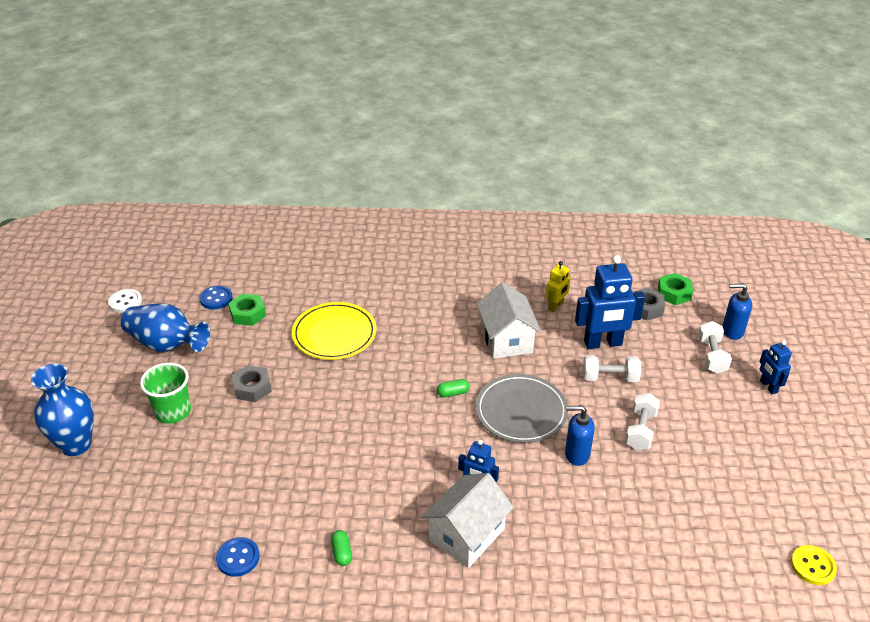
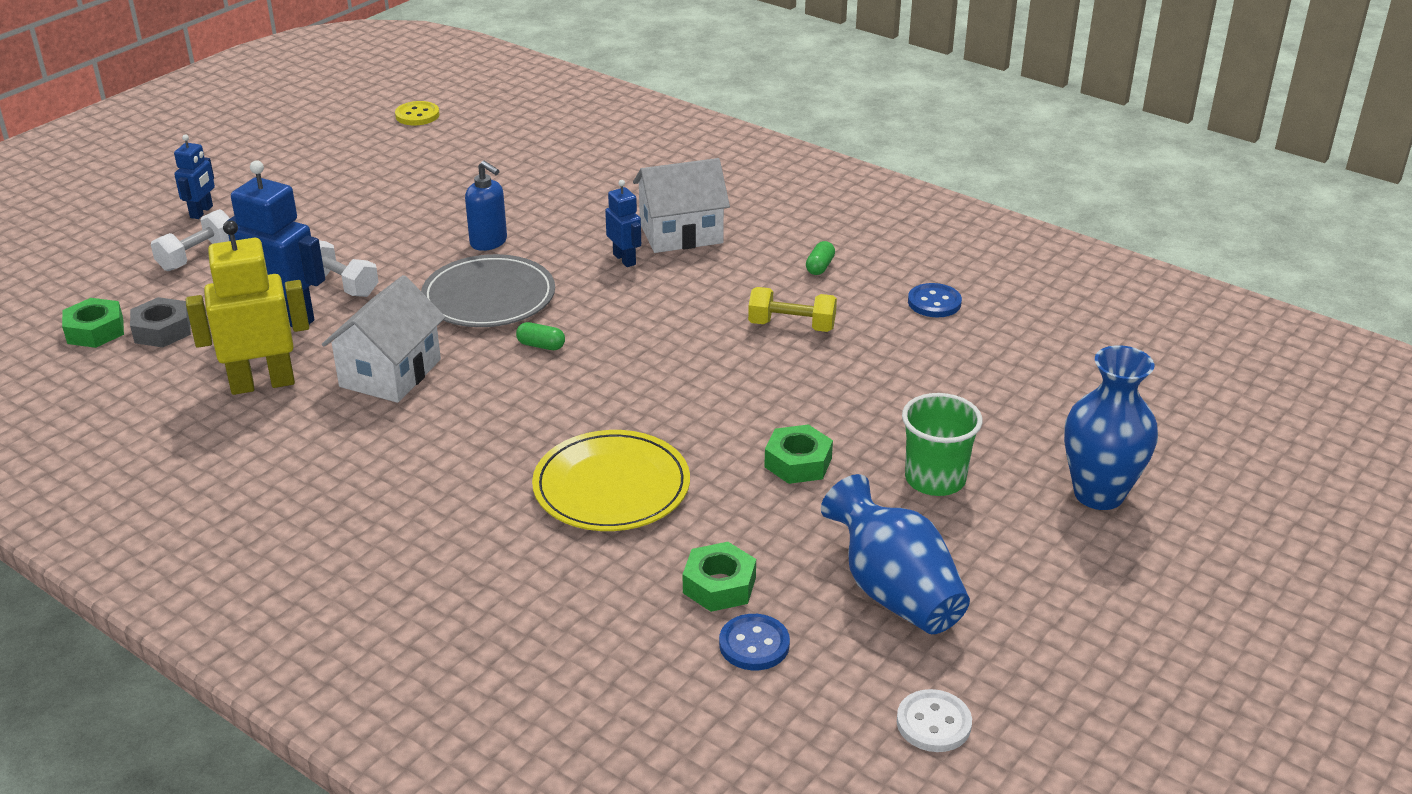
camera: 145 degrees left, 5 degrees down
grey nut [232,365,272,402] -> green nut [764,424,833,484]
yellow robot [546,261,571,312] -> yellow robot [186,220,309,395], size x1.85
white dumbbell [625,393,660,450] -> none
blue soap dispenser [722,283,752,340] -> none
none -> yellow dumbbell [748,287,837,332]

